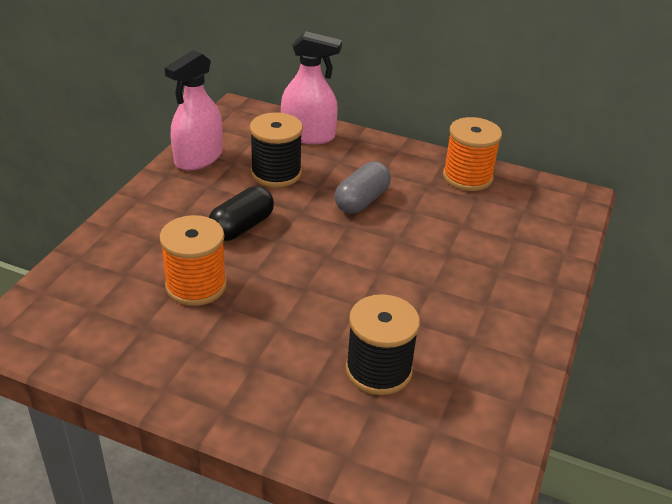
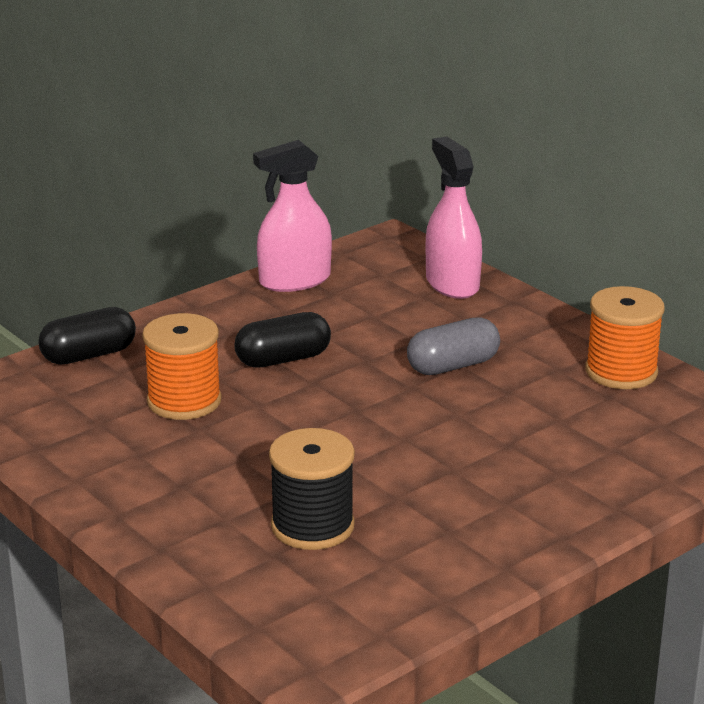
camera: 30 degrees right, 10 degrees down
black spool [250,112,303,187] -> none
pink spray bottle [281,31,342,144] -> pink spray bottle turned 150 degrees counterclockwise [426,137,482,299]
none -> black capsule [38,307,136,364]

